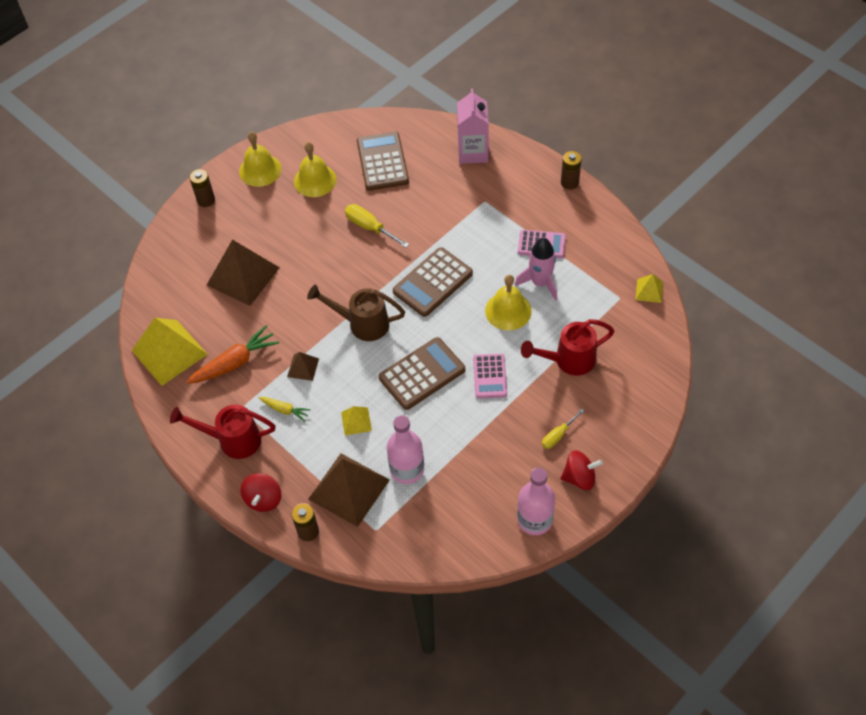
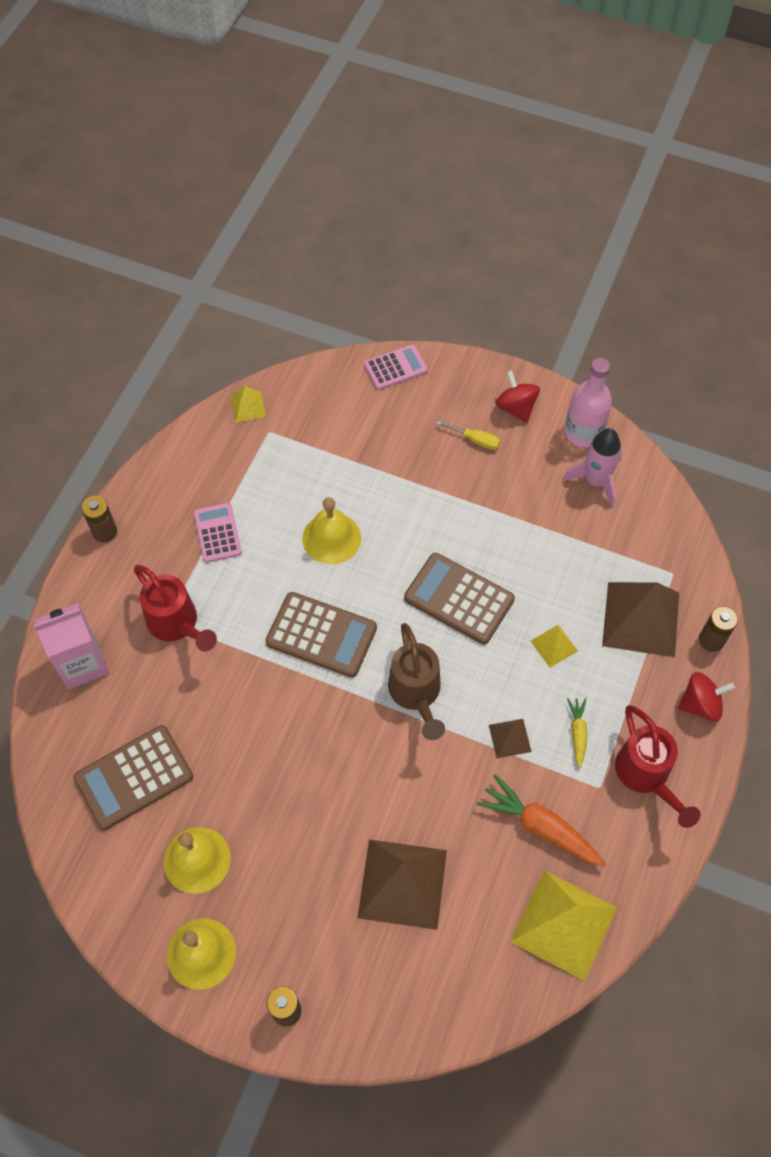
camera: 115 degrees left, 5 degrees up
yellow screwdriver [345,204,409,248] -> none
pink bottle [387,415,424,484] -> none
pink calculator [473,354,507,399] -> pink calculator moved to [364,344,428,390]
pink rocket [515,238,557,301] -> pink rocket moved to [563,428,621,507]
red watering can [521,319,615,376] -> red watering can moved to [134,565,217,651]

